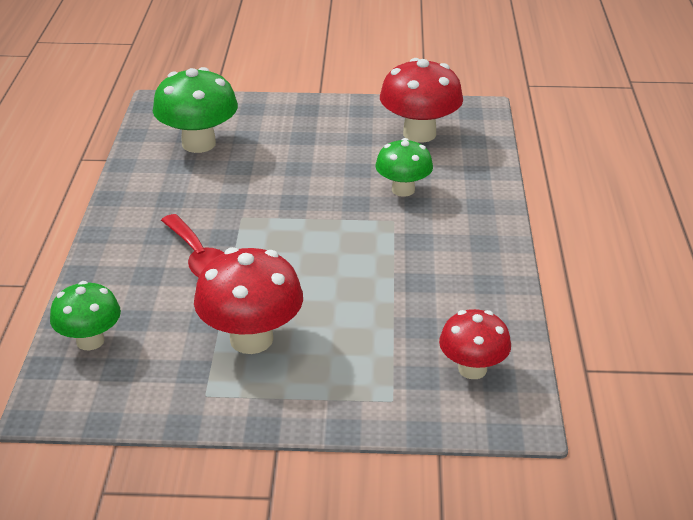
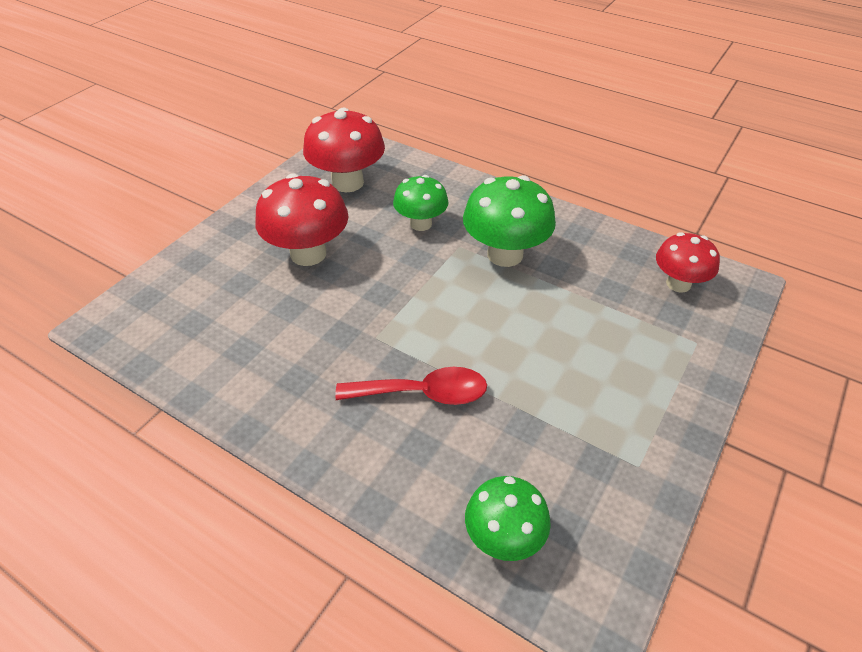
camera: 60 degrees left, 10 degrees up
green mushroom [153,67,238,153] -> green mushroom moved to [463,175,556,267]
red mushroom [194,247,303,354] -> red mushroom moved to [255,173,349,266]

